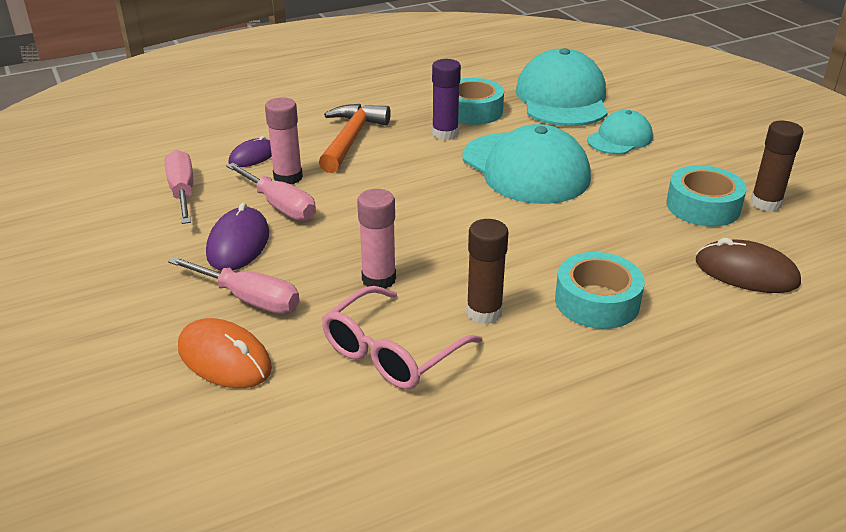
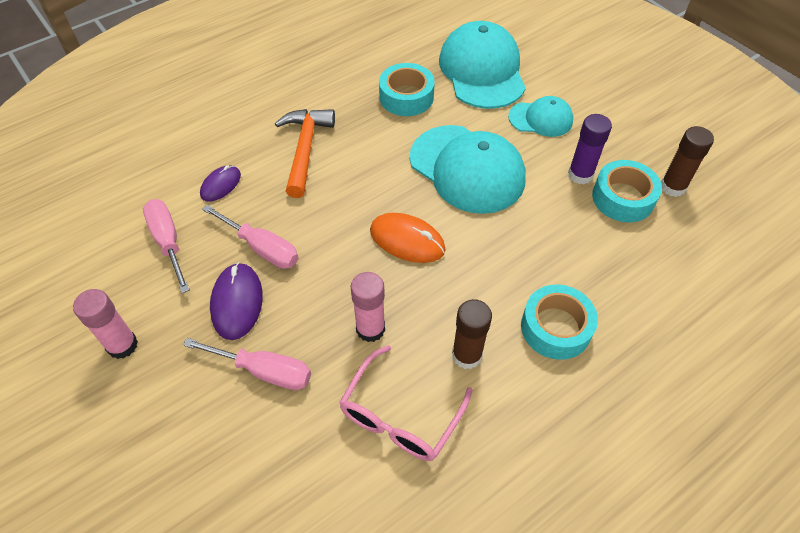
camera: 10 degrees left, 20 degrees up
orange mouse [178,318,272,388] -> orange mouse moved to [370,213,446,263]
pink glue stick [265,98,303,184] -> pink glue stick moved to [73,289,138,359]
purple glue stick [432,59,461,140] -> purple glue stick moved to [568,114,612,184]
turquoise cap [587,110,653,154] -> turquoise cap turned 60 degrees clockwise [508,96,573,137]
brown mouse [696,238,801,293] -> none

